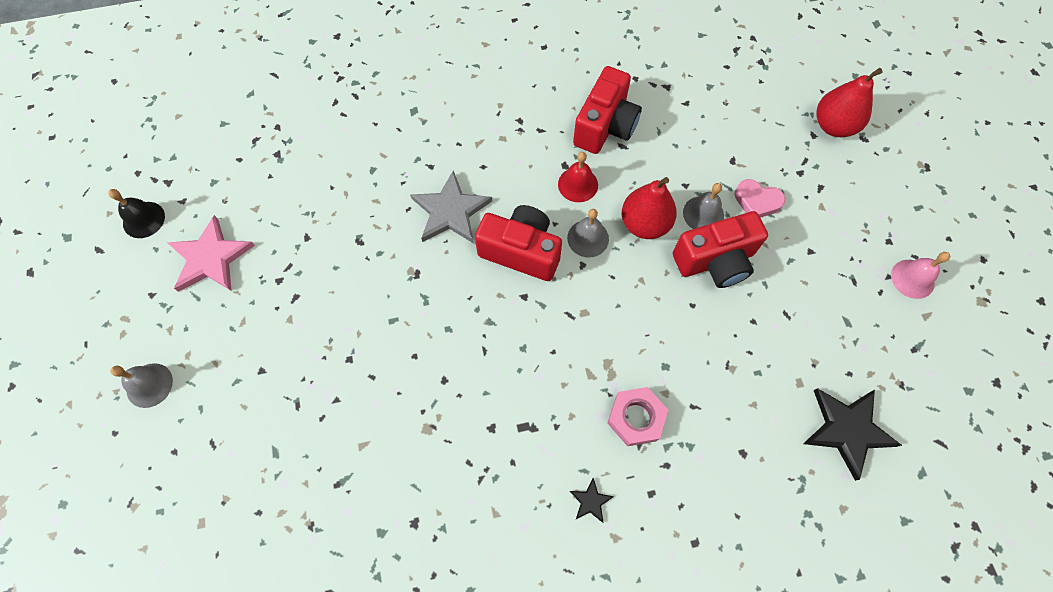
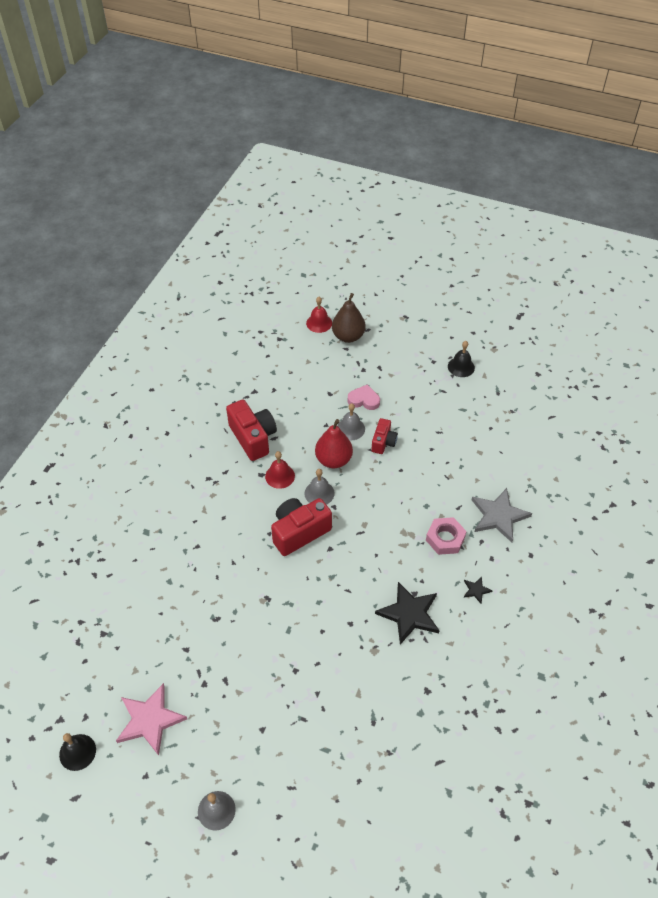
camera: 55 degrees left, 15 degrees down
grey star [410,170,492,243] -> grey star moved to [472,488,532,542]
red camera [673,211,768,288] -> red camera [371,418,398,454], size x0.58
pink heart [735,179,785,218] -> pink heart turned 135 degrees counterclockwise [348,384,380,410]
black star [803,388,902,481] -> black star moved to [375,582,440,645]
red pear [817,68,882,137] -> brown pear [332,293,366,343]
pink bell [891,252,950,299] -> black bell [448,341,475,377]
none -> red bell [306,297,332,333]

